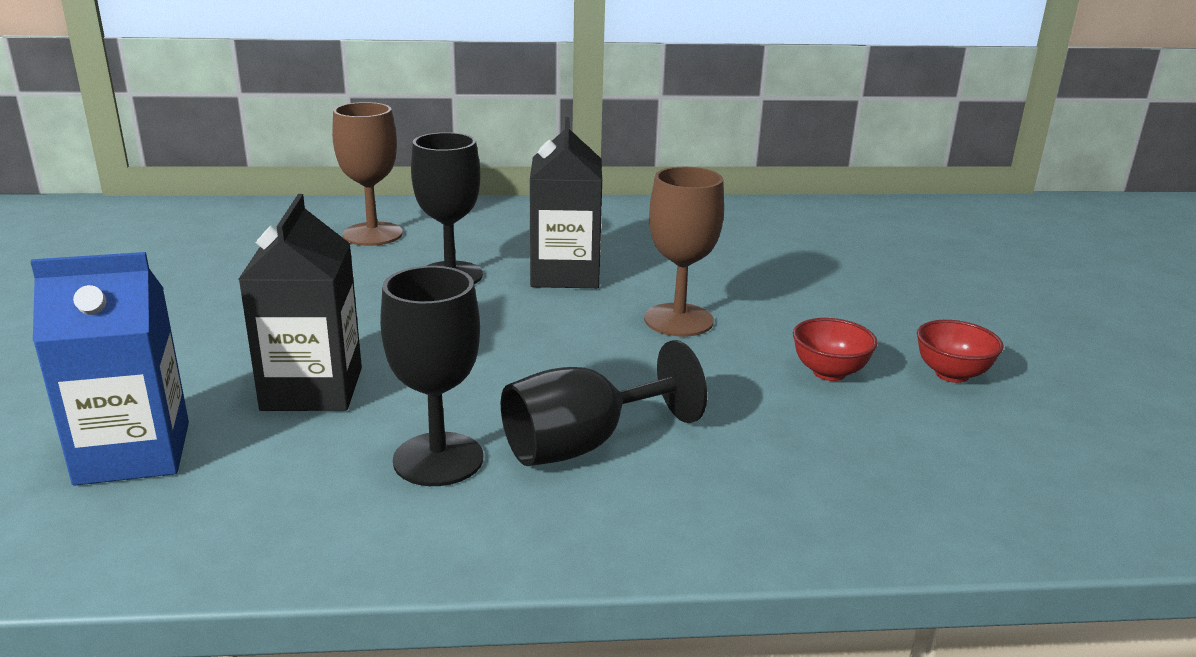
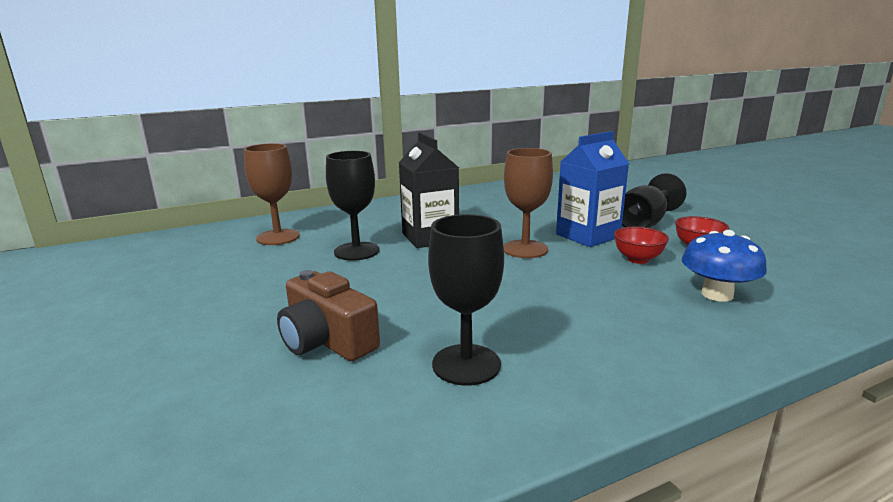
camera: 20 degrees left, 5 degrees down
blue carton [30,252,189,486] -> blue carton moved to [556,131,629,247]
black carton [239,194,362,411] -> brown camera [277,270,380,361]
black goblet [501,340,707,466] -> black goblet moved to [622,173,686,228]
none -> blue mushroom [682,230,767,302]

